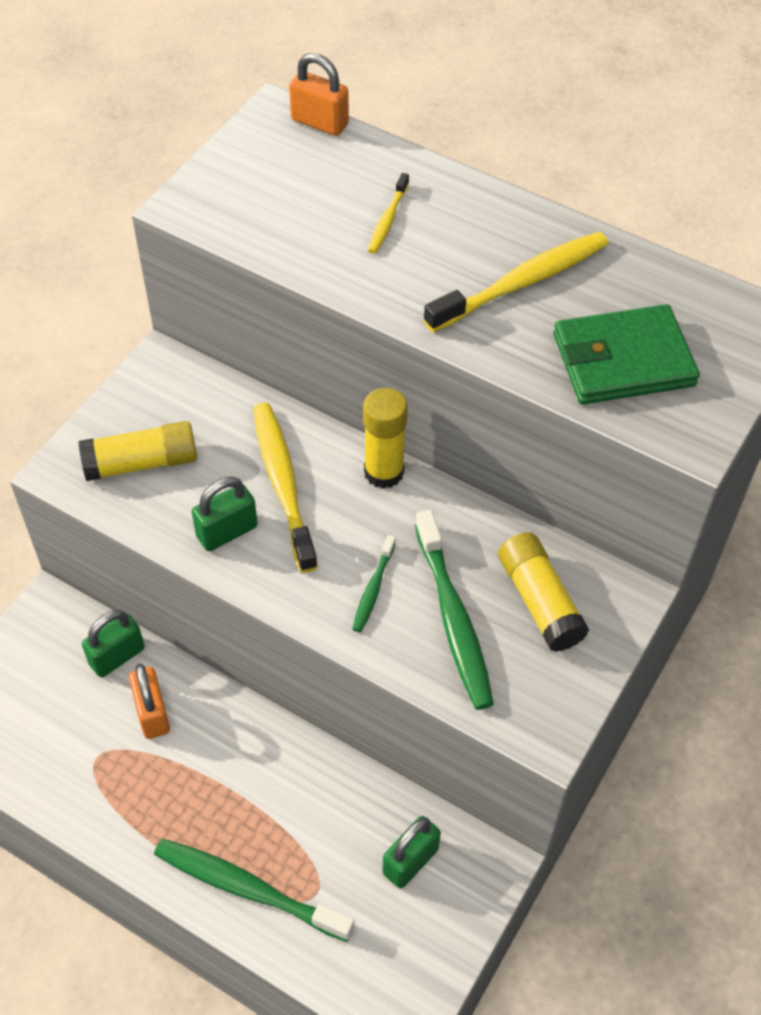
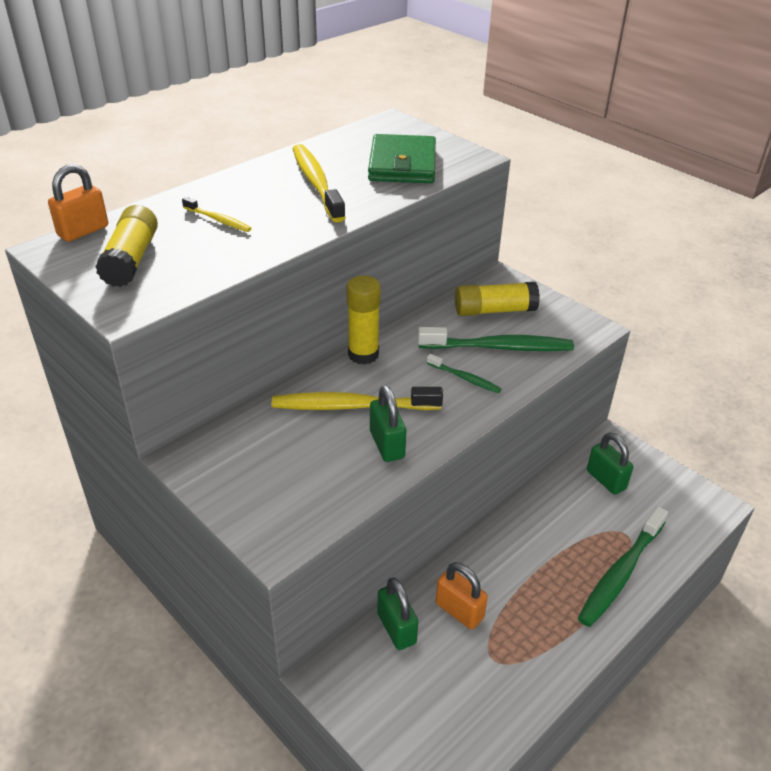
camera: 75 degrees left, 15 degrees down
yellow glue stick [78,421,197,481] -> yellow glue stick moved to [95,205,158,287]
orange padlock [129,664,170,739] -> orange padlock turned 45 degrees clockwise [435,562,488,629]

